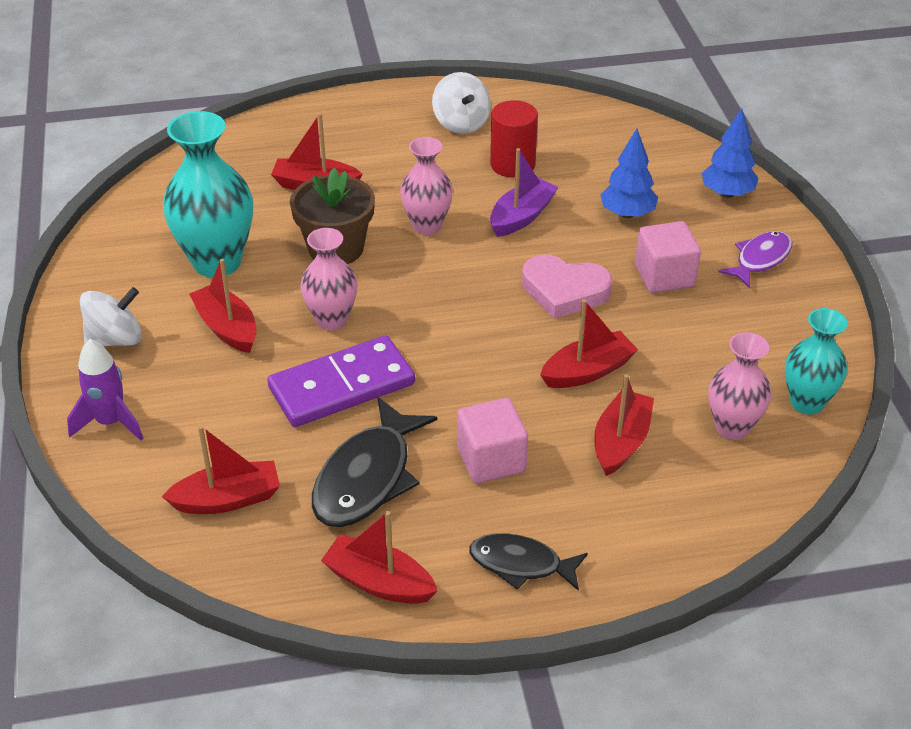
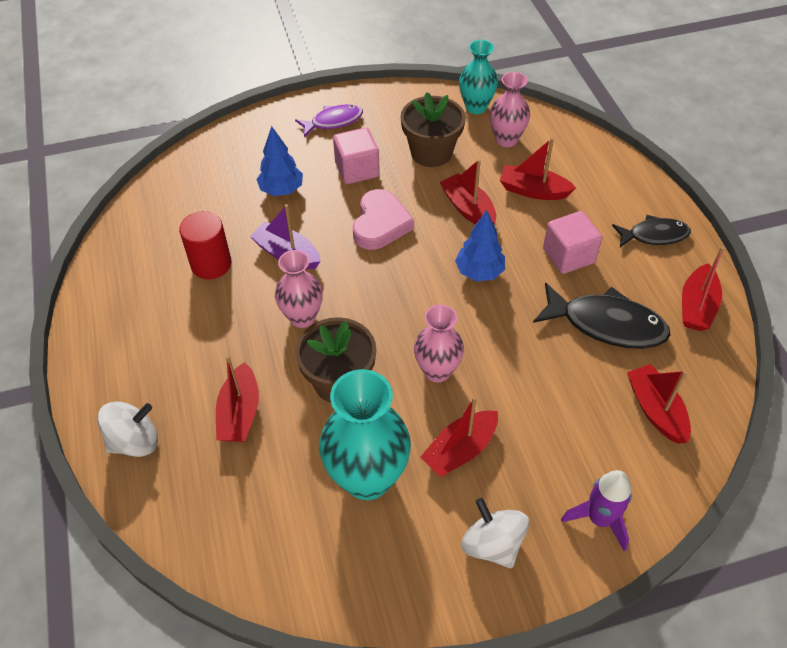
camera: 95 degrees left, 10 degrees up
purple domino [267,335,415,427] -> none
white spinning top [432,72,491,134] -> white spinning top moved to [97,401,158,457]
black fish [469,533,588,591] -> black fish turned 105 degrees counterclockwise [612,215,691,247]
blue tree [701,108,759,198] -> blue tree moved to [455,210,505,281]
purple fish [718,231,792,288] -> purple fish turned 120 degrees clockwise [295,104,363,137]
none -> brown flower pot [401,92,466,167]

